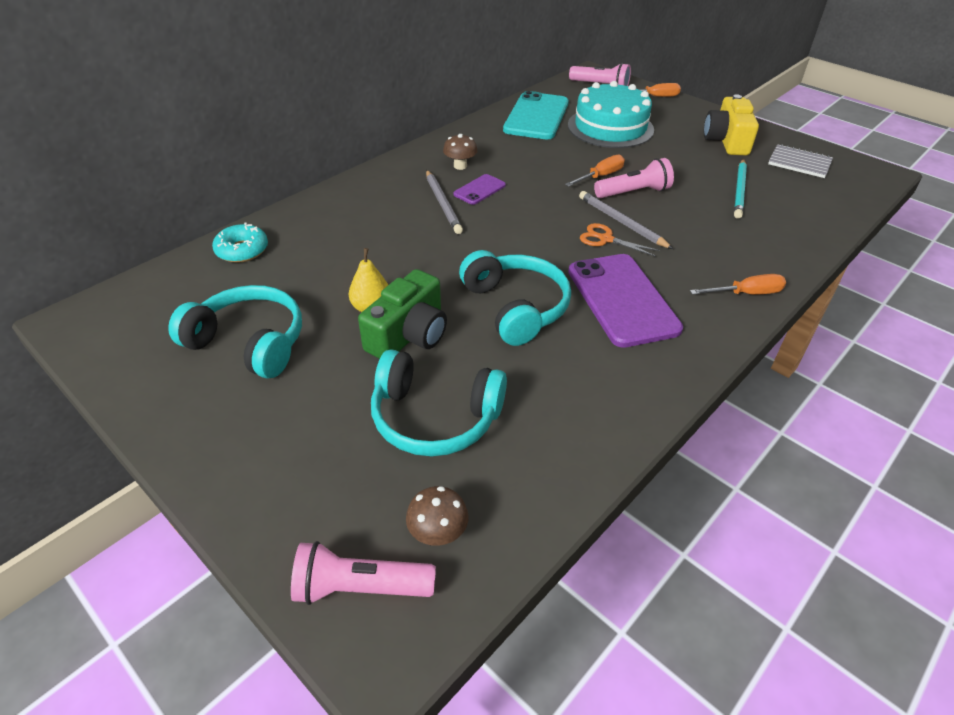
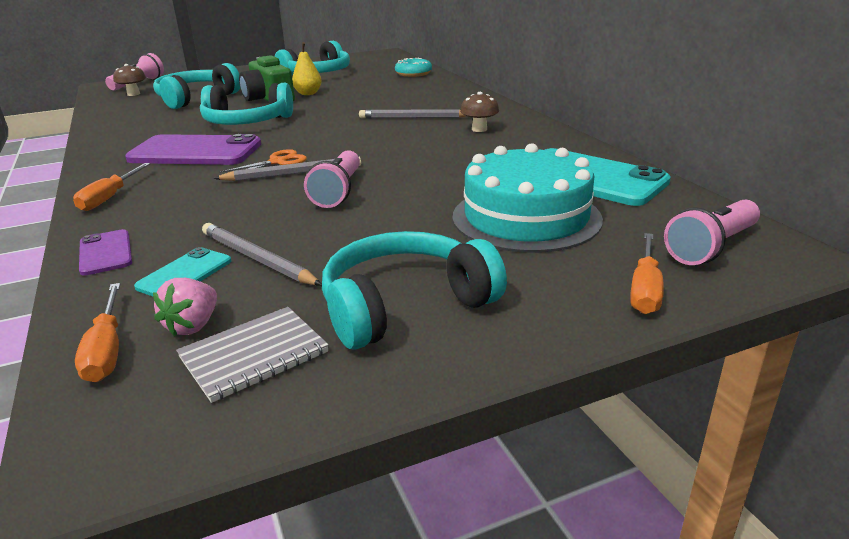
camera: 115 degrees right, 15 degrees down
purple phone [453,174,506,205] -> purple phone moved to [79,229,132,276]
orange screwdriver [565,155,625,187] -> orange screwdriver moved to [75,283,120,382]
yellow camera [704,94,759,155] -> turquoise headphones [322,231,507,350]
turquoise pencil [734,159,747,219] -> grey pencil [202,223,322,285]
none -> turquoise phone [134,247,231,296]
none -> pink strawberry [153,278,217,336]

